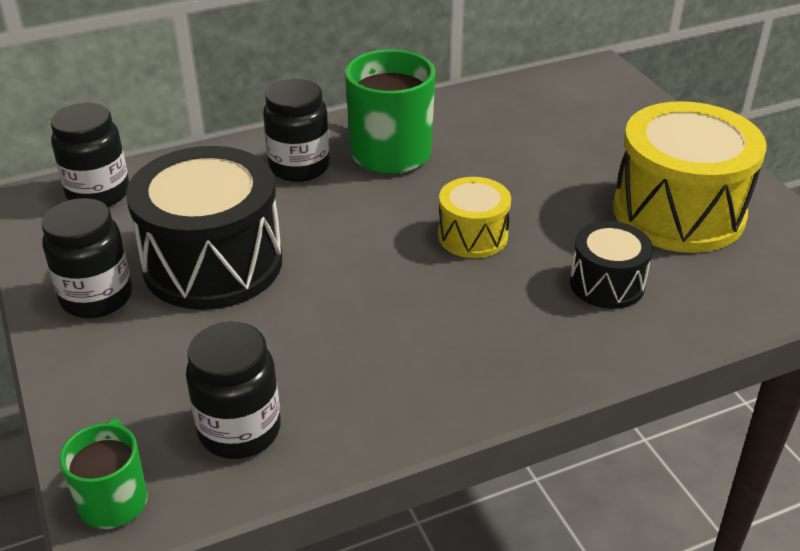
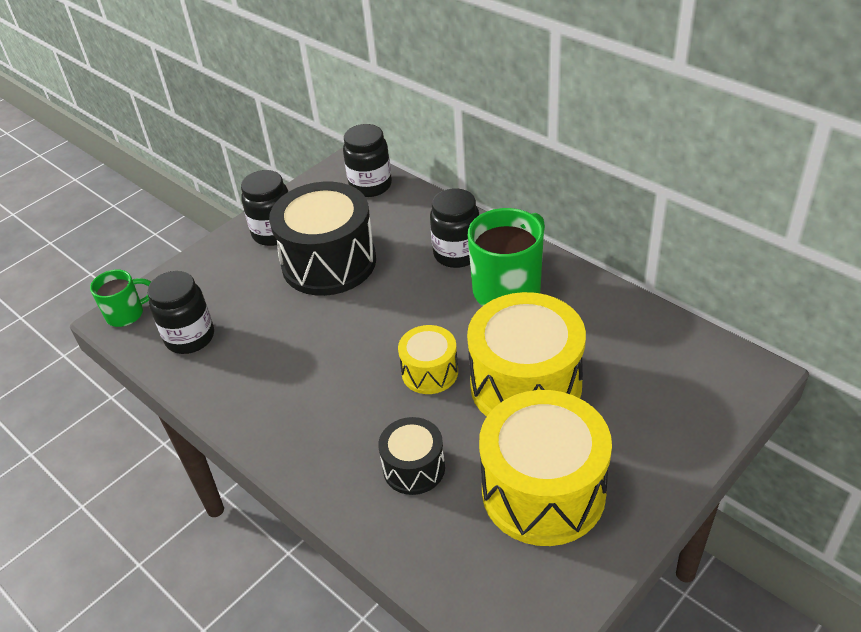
camera: 70 degrees right, 5 degrees up
none -> yellow drum [467,292,586,417]

